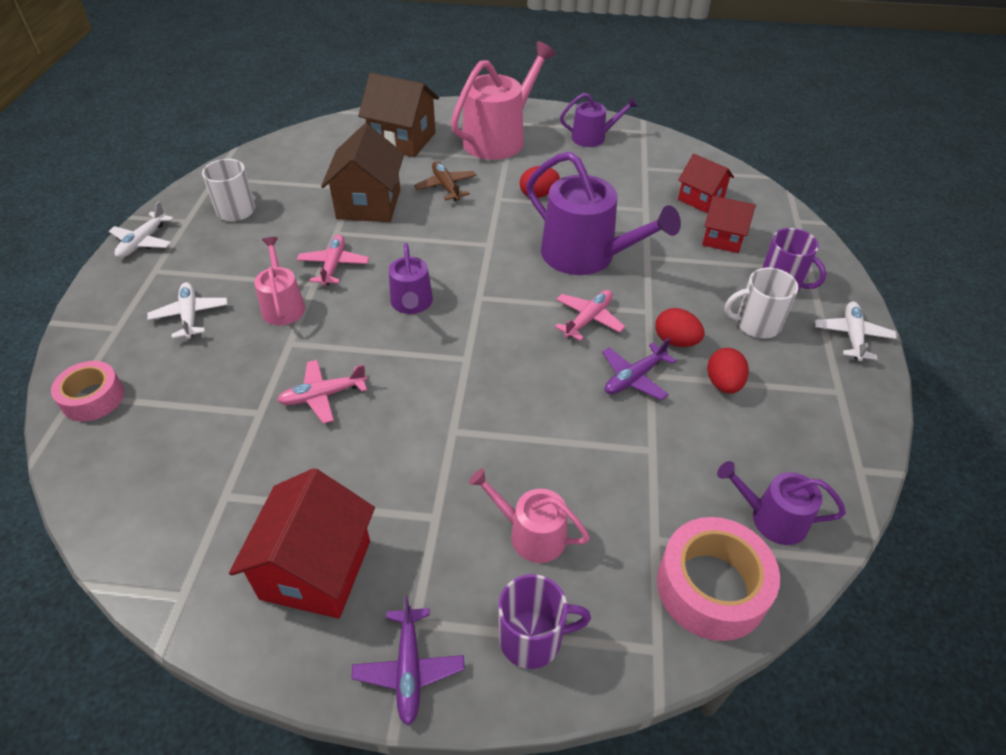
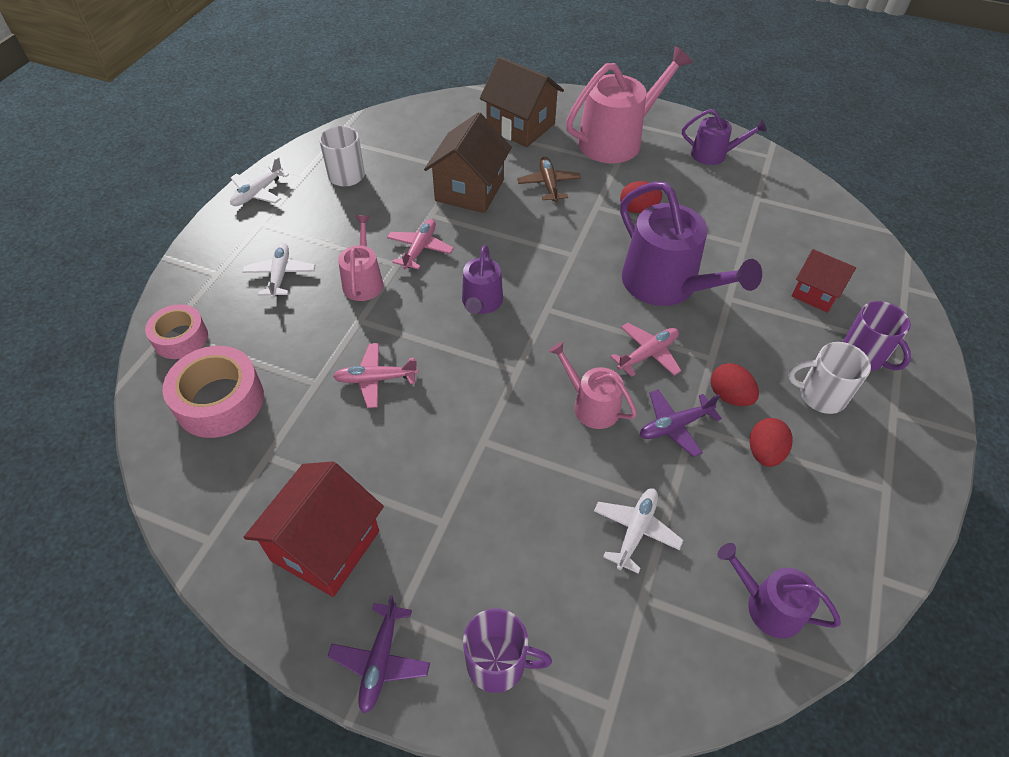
camera: 15 degrees right, 5 degrees up
pink watering can [469,468,590,563] -> pink watering can moved to [549,342,637,429]
pink tape [657,517,780,641] -> pink tape moved to [162,346,264,438]
red house [678,154,734,213] -> none
white plane [815,302,897,361] -> white plane moved to [594,488,683,574]

